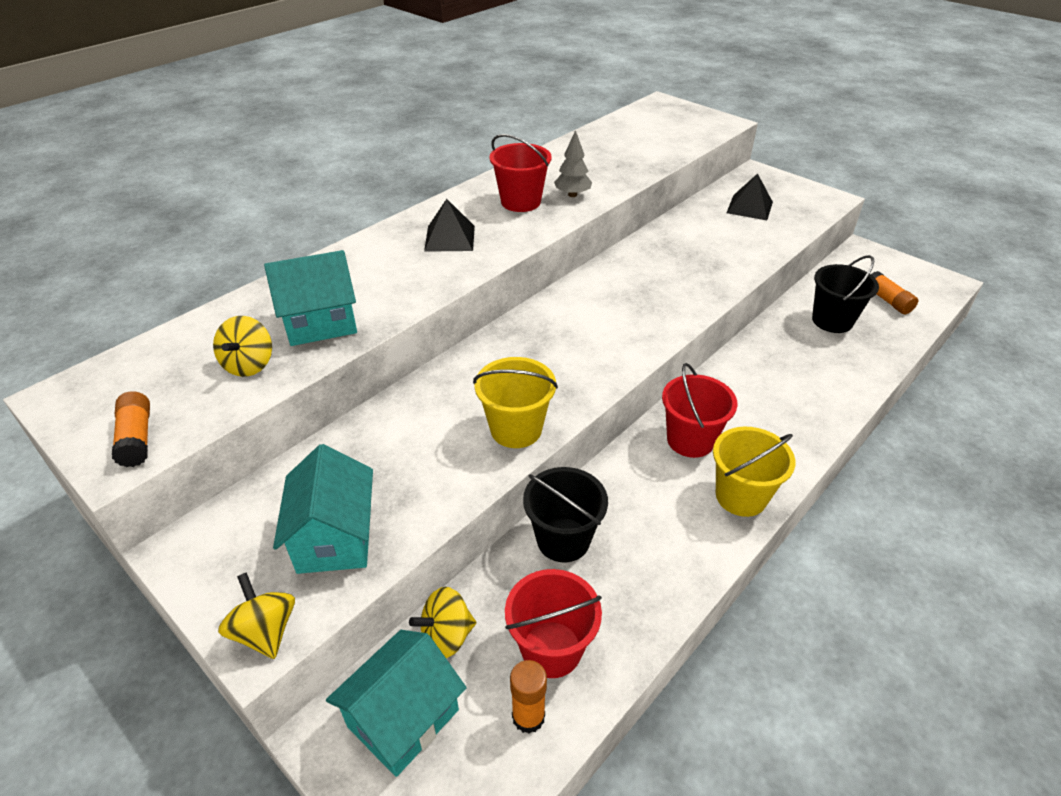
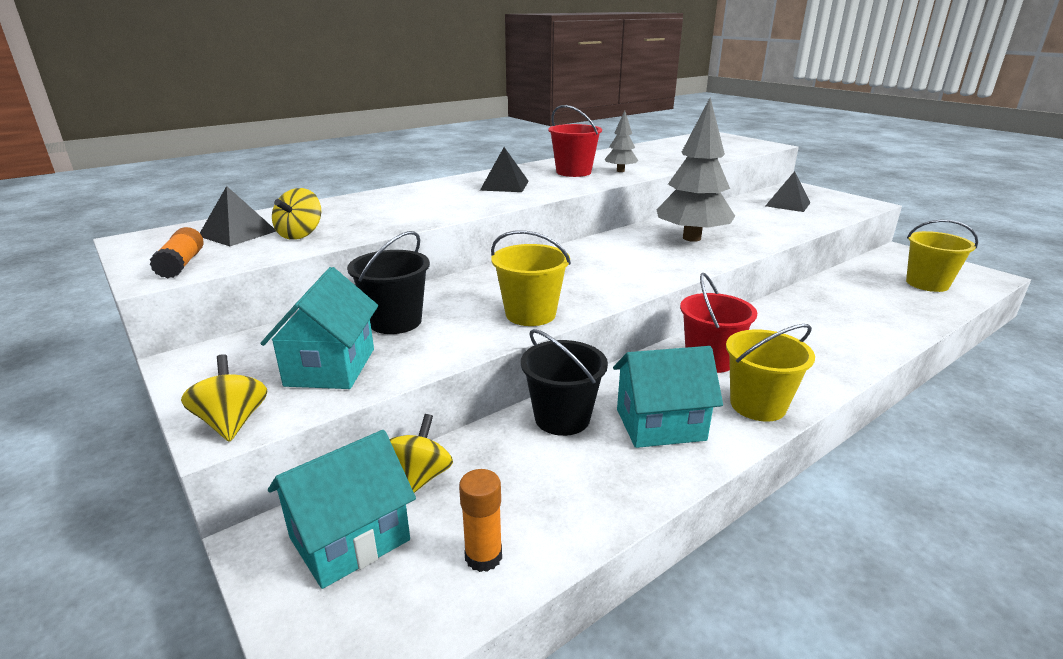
camera: 10 degrees right, 15 degrees down
turquoise house [264,250,357,346] -> turquoise house moved to [613,346,723,448]
yellow spinning top [409,587,476,658] -> yellow spinning top turned 120 degrees clockwise [389,414,453,493]
red bucket [505,569,602,678] -> none
black bucket [812,255,879,333] -> black bucket moved to [347,231,430,334]
orange glue stick [871,271,918,314] -> yellow bucket [906,220,978,292]
none -> black pyramid [200,186,276,246]
none -> grey tree [656,98,735,242]

